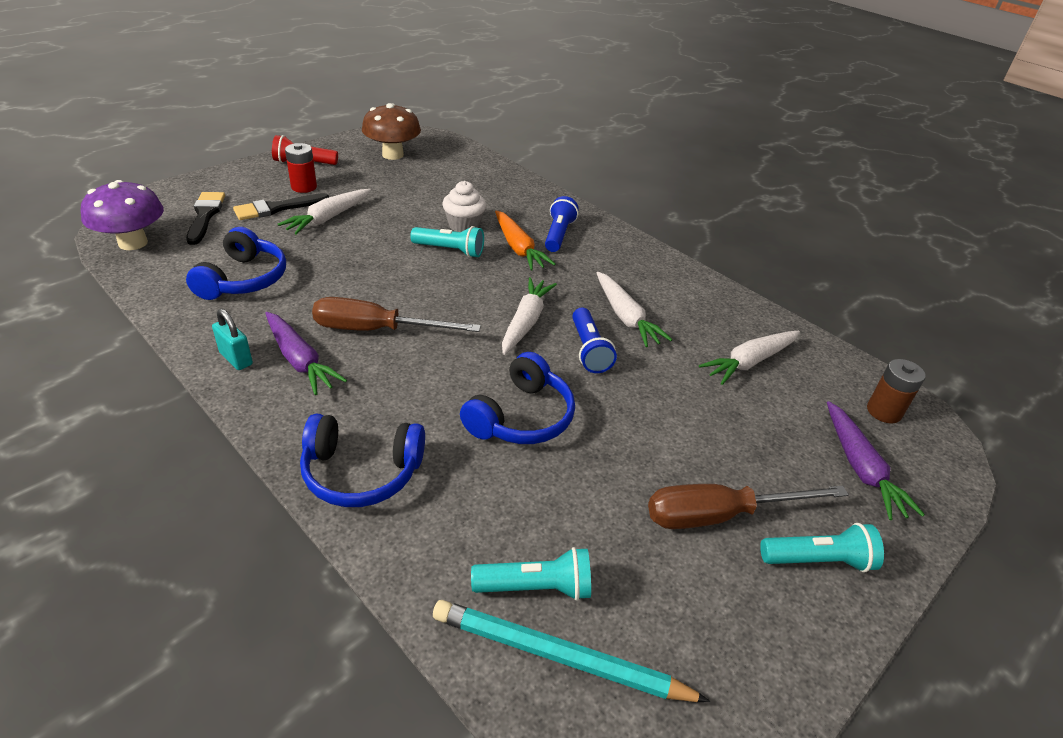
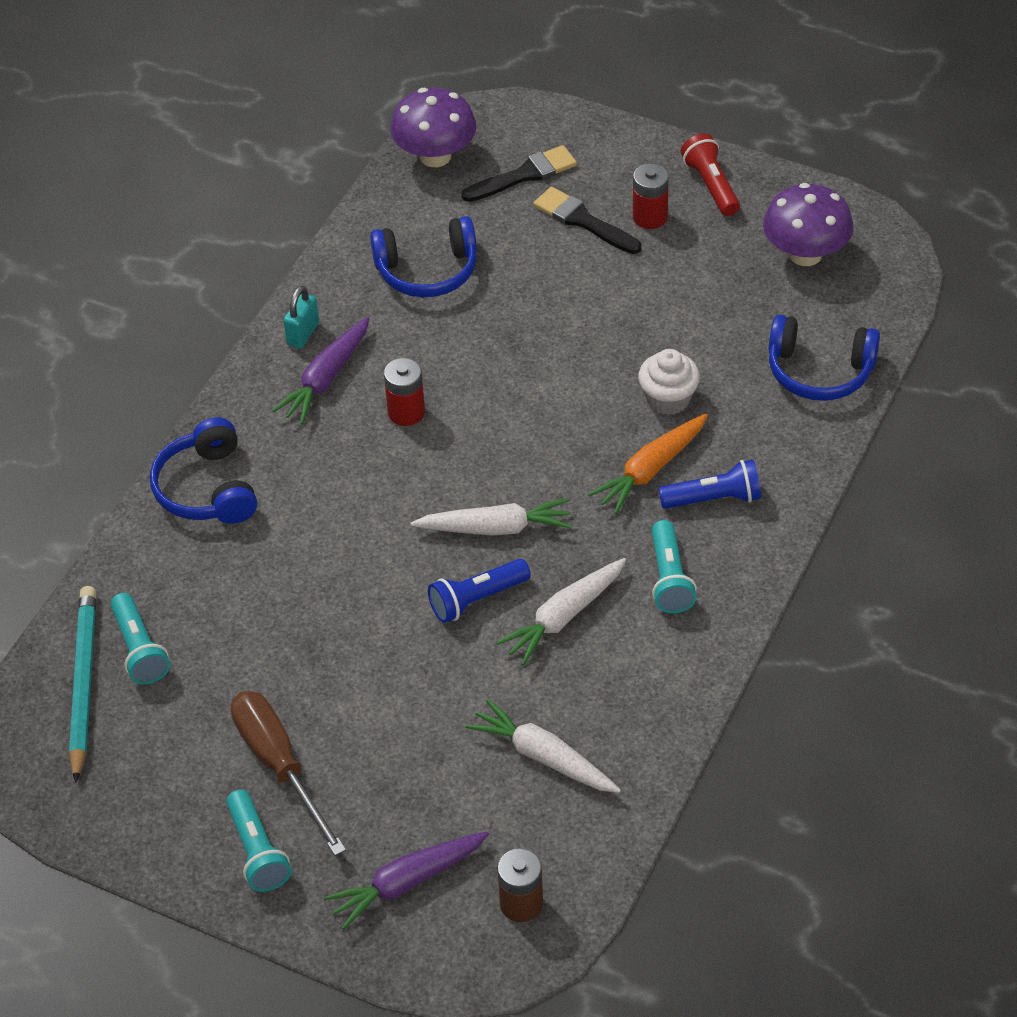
camera: 75 degrees right, 10 degrees up
white carrot [278,189,371,235] -> none
brown screwdriver [312,297,481,332] -> red battery [384,358,425,426]
brown mushroom [362,103,421,160] -> purple mushroom [763,183,853,266]
turquoise flashlight [410,226,484,258] -> turquoise flashlight moved to [652,520,697,613]
blue headphones [460,352,575,444] -> blue headphones moved to [769,315,880,401]

